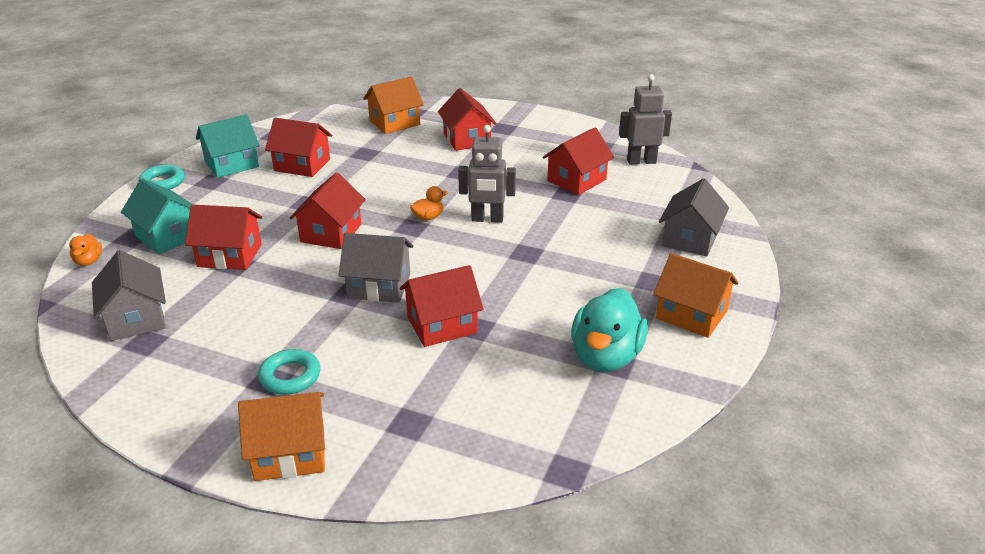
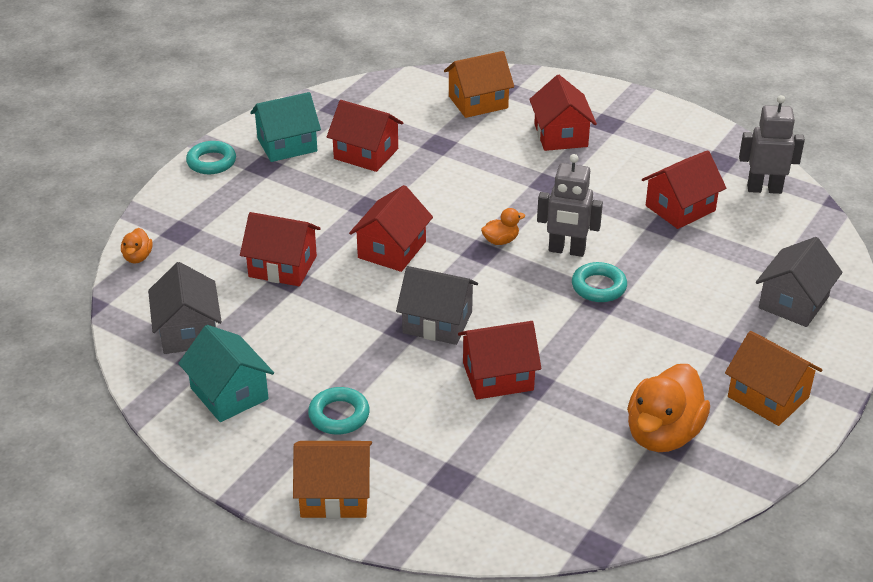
camera: 10 degrees right, 5 degrees up
turquoise house [121,178,192,254] -> turquoise house moved to [178,325,274,422]
turquoise duck [571,288,648,372] -> orange duck [627,364,710,452]
none -> turquoise ring [572,262,627,302]

